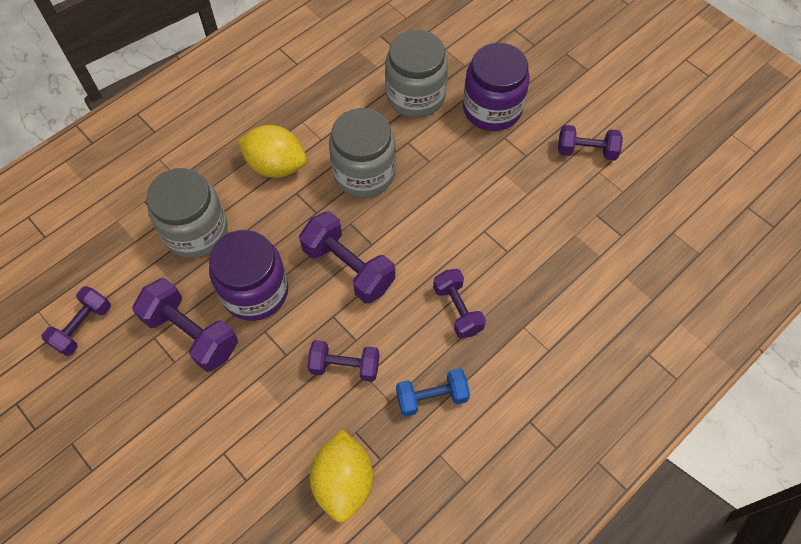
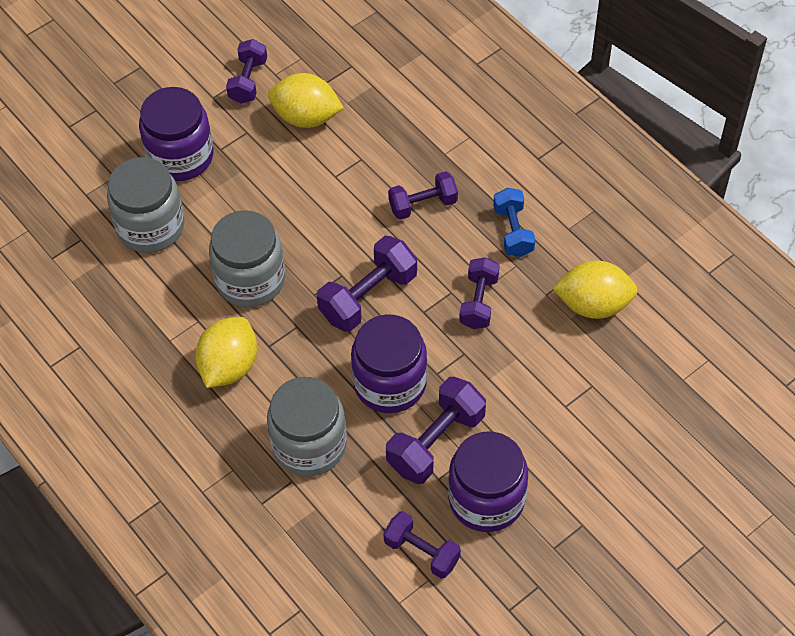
camera: 85 degrees left, 5 degrees down
none -> yellow lemon [268,73,344,128]
none -> purple jar [448,432,528,532]

